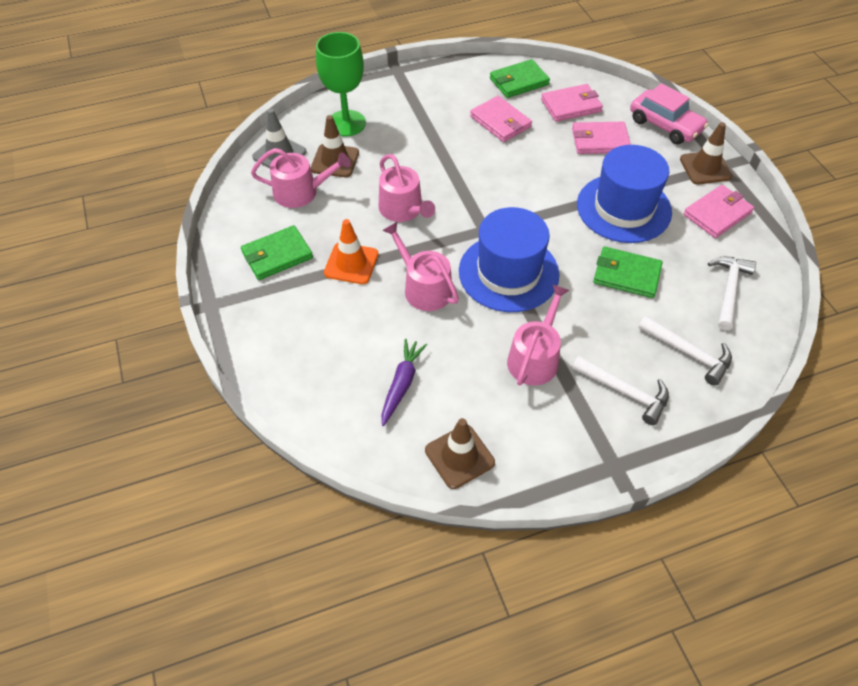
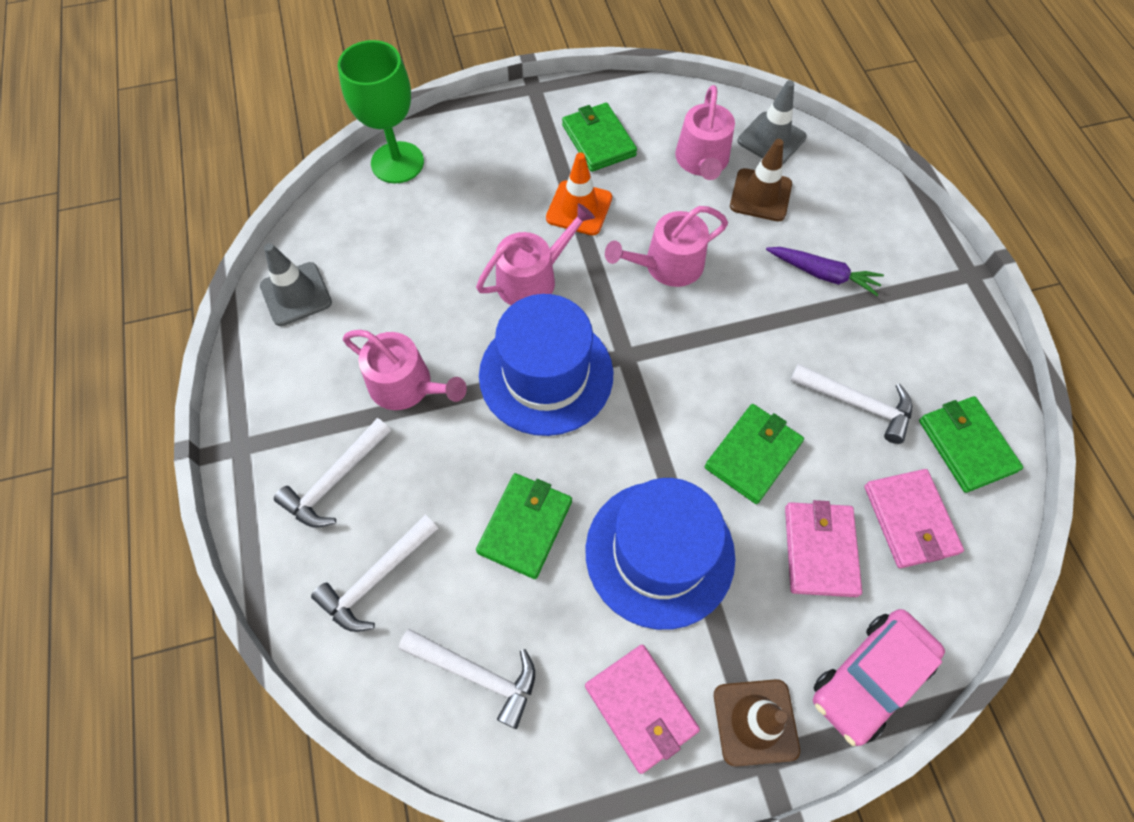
camera: 95 degrees right, 10 degrees up
green goblet [316,32,366,137] -> green goblet moved to [338,40,424,183]
purple carrot [381,339,427,426] -> purple carrot moved to [766,247,884,296]
brown traffic cone [425,418,495,489] -> grey traffic cone [260,243,332,326]
pink wallet [470,96,532,142] -> white hammer [790,364,912,444]
none -> green wallet [705,404,804,504]

